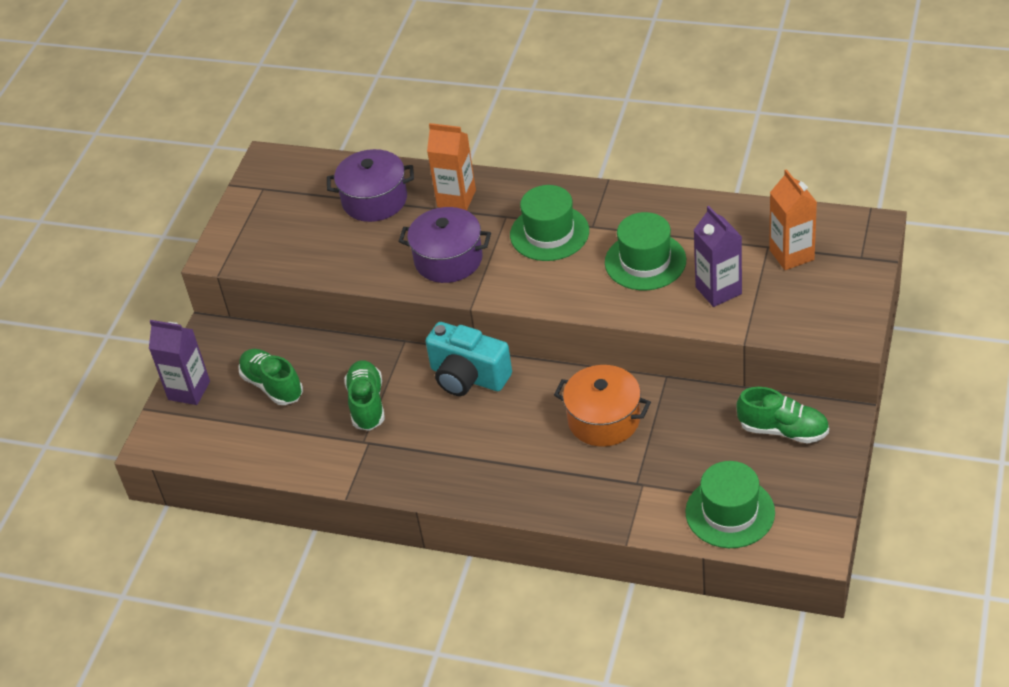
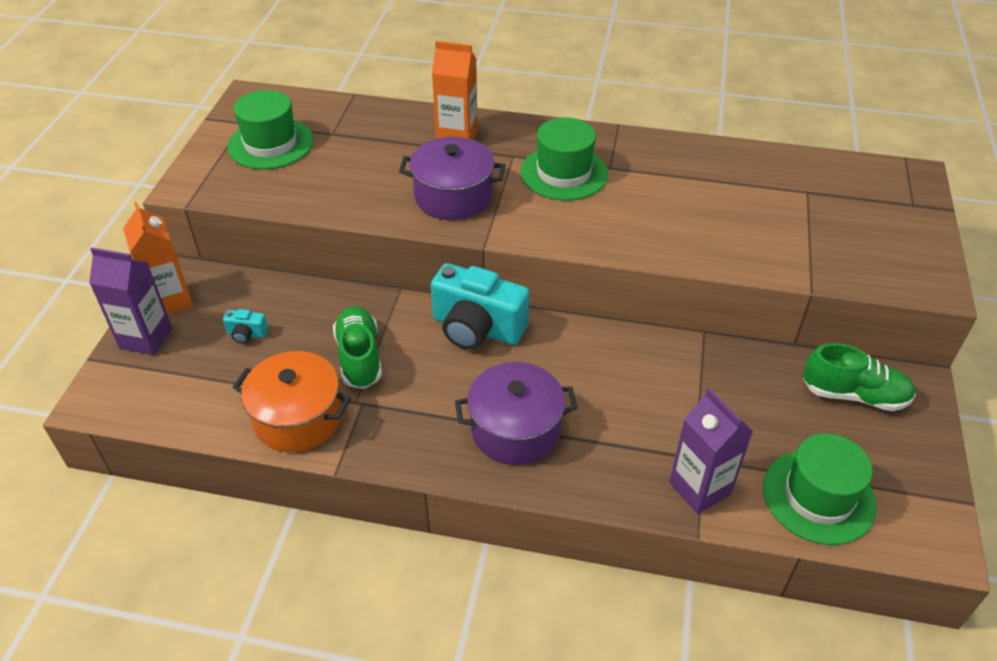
camera: 10 degrees left, 0 degrees up
green shoe [238,349,303,405] -> turquoise camera [223,309,268,344]
purple pot [327,149,414,222] -> purple pot moved to [455,362,578,465]
orange pot [554,365,651,447] -> orange pot moved to [233,351,351,452]
green hat [605,212,686,290] -> green hat moved to [227,90,313,169]
purple carton [694,206,742,307] -> purple carton moved to [669,388,753,514]
orange carton [769,169,817,270] -> orange carton moved to [123,202,193,315]

